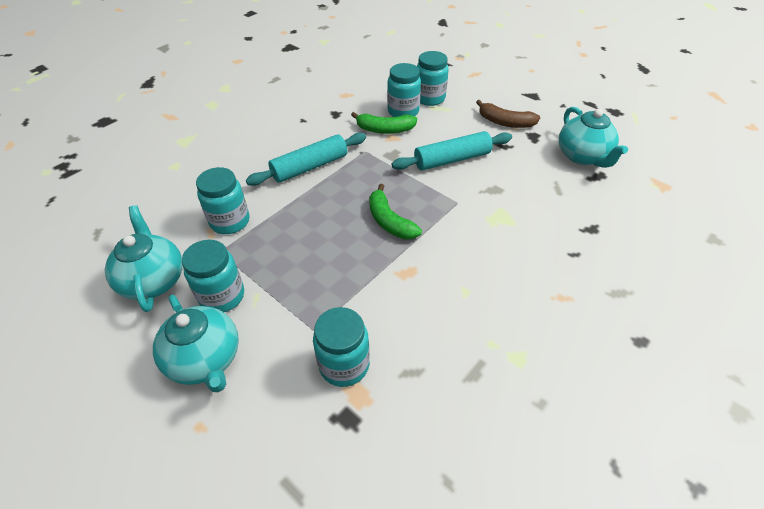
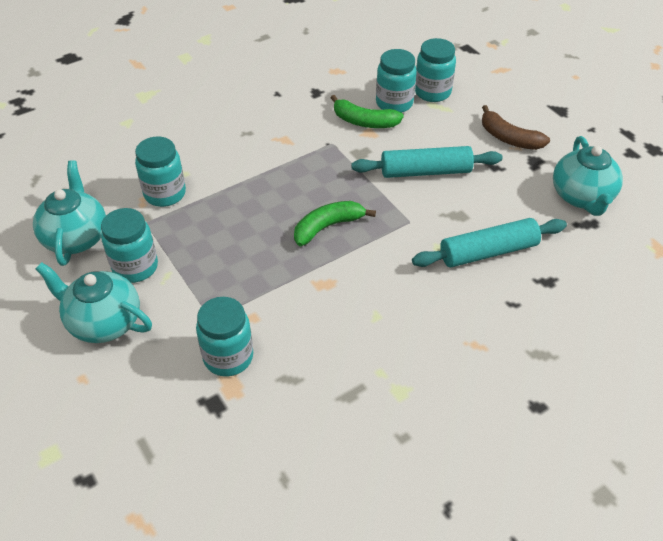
camera: 15 degrees right, 0 degrees up
turquoise teapot [153,295,239,392] -> turquoise teapot turned 135 degrees clockwise [36,262,152,343]
turquoise rolling pin [246,133,366,186] -> turquoise rolling pin moved to [412,218,567,267]
green banana [369,184,422,239] -> green banana turned 75 degrees clockwise [294,201,376,246]

